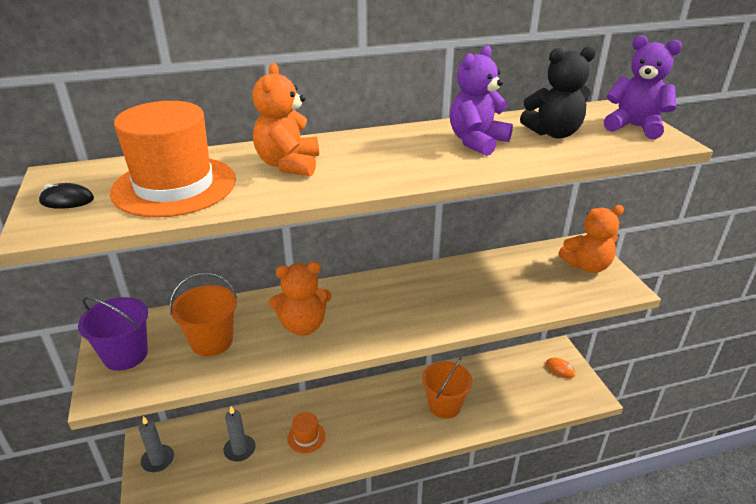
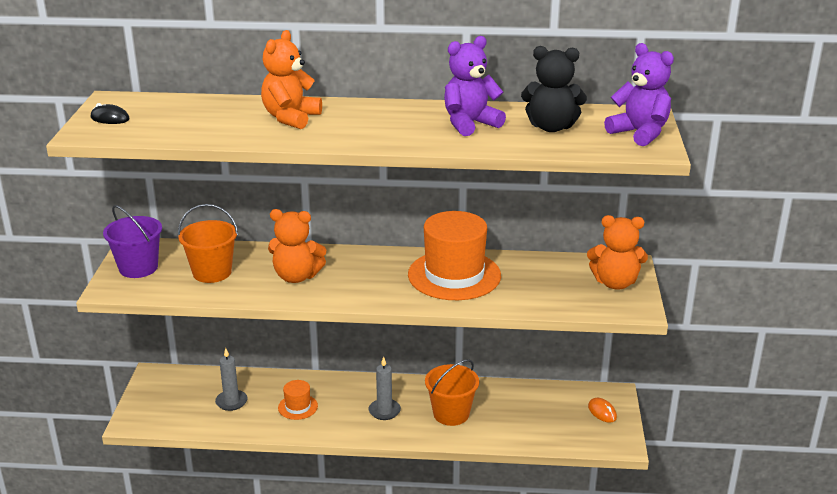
camera: 20 degrees right, 5 degrees down
orange hat [110,101,236,218] -> orange hat moved to [408,211,501,300]
grey candle [139,416,174,472] -> grey candle moved to [369,357,401,420]

